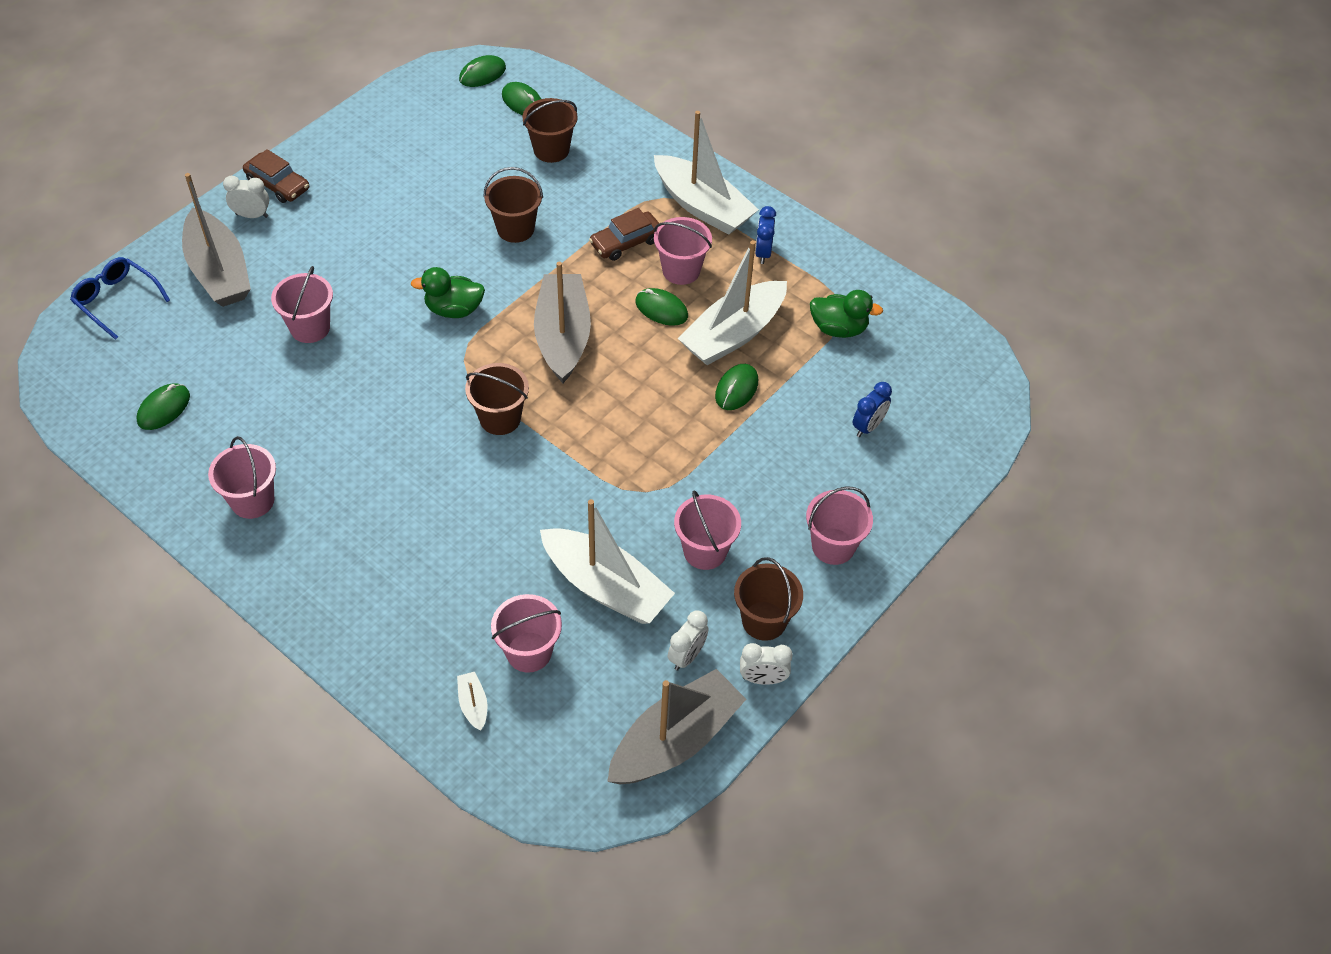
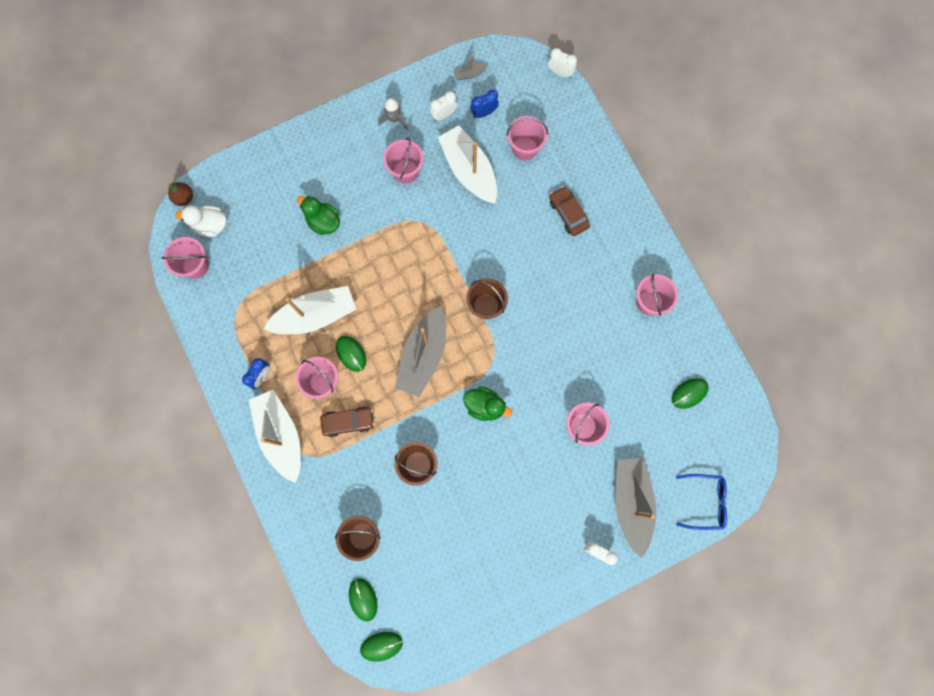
camera: 155 degrees left, 25 degrees up
blue glasses [70,257,170,340] -> blue glasses turned 60 degrees counterclockwise [676,474,727,530]
brown car [243,149,309,203] -> brown car moved to [549,186,590,236]
white boat [457,672,487,731] -> none
grey boat [607,669,746,784] -> grey boat [453,55,488,80], size x0.41
green mouse [715,364,758,410] -> none
brown bucket [734,557,803,641] -> grey rocket [378,98,408,129]
white clock [740,643,793,685] -> white clock moved to [548,48,577,78]
pink bucket [806,487,873,565] -> pink bucket moved to [162,237,209,279]
green duck [810,290,883,338] -> green duck moved to [297,196,340,235]
blue clock [853,382,892,437] -> blue clock moved to [470,90,499,118]
none -> brown pear [168,182,193,206]
none -> white duck [175,205,227,237]

